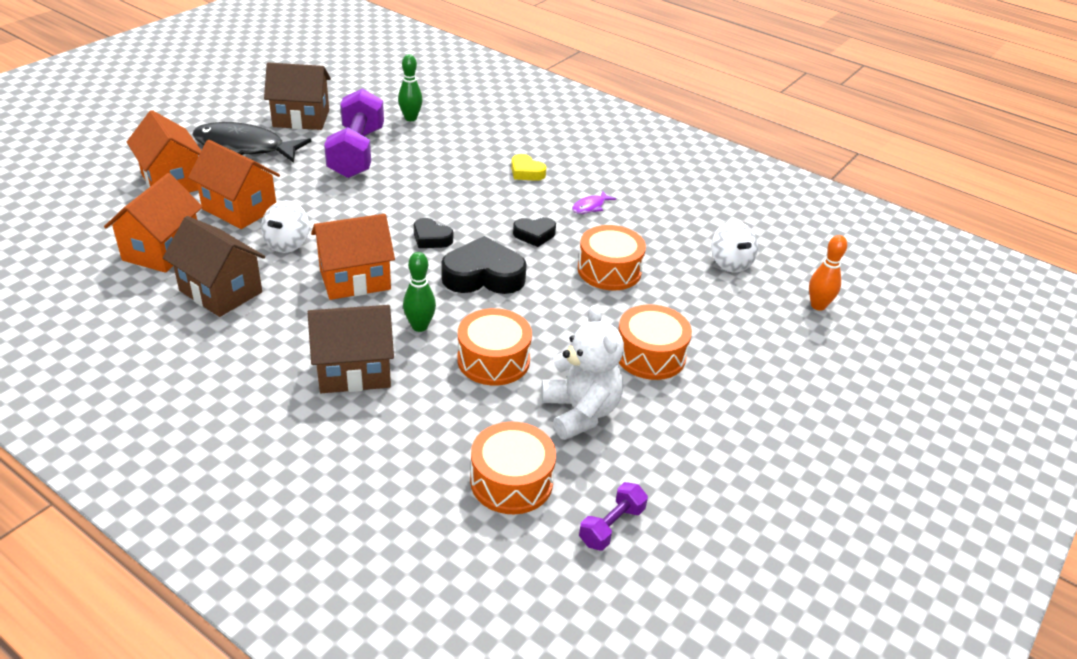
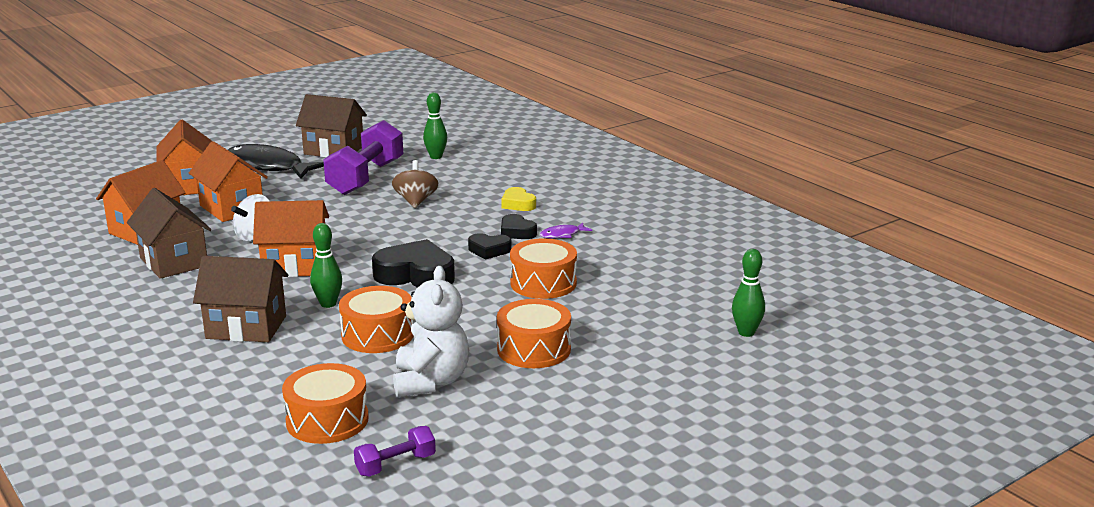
camera: 20 degrees right, 15 degrees down
black heart [414,218,453,248] -> black heart moved to [501,214,537,239]
white spinning top [711,221,758,273] -> none
orange bowling pin [809,235,847,311] -> green bowling pin [732,249,765,337]
none -> brown spinning top [392,160,438,208]

